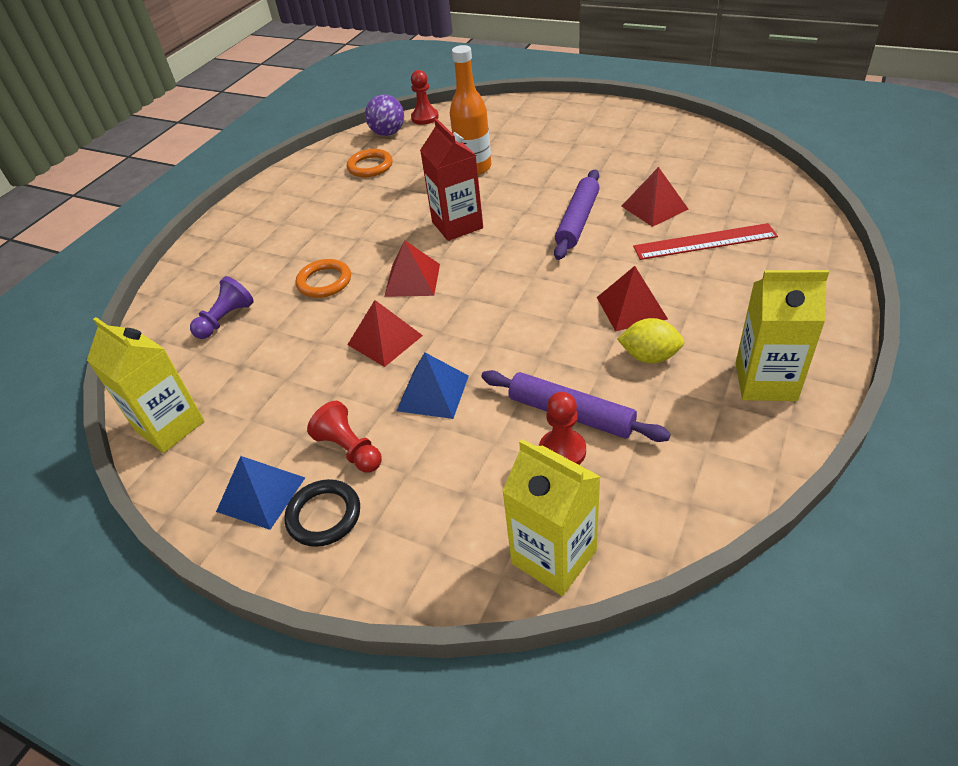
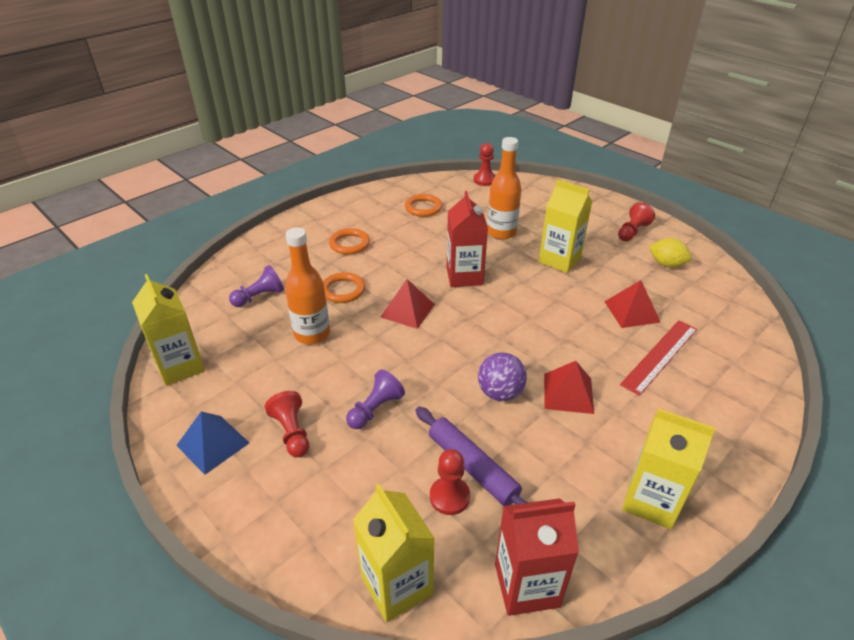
camera: 15 degrees right, 5 degrees down
black ring [284,479,360,547] -> none
red pyramid [347,300,423,367] -> none
purple ball [365,94,404,136] -> purple ball moved to [478,352,527,401]
blue pyramid [397,353,469,419] -> purple pawn [346,370,405,429]
purple rolling pin [554,169,600,260] -> none
yellow lemon [617,318,684,363] -> yellow lemon moved to [649,238,692,268]
red ruler [633,223,778,260] -> red ruler turned 60 degrees counterclockwise [620,320,697,396]
none -> orange bottle [285,228,330,344]
none -> orange ring [329,228,370,255]
none -> red carton [495,498,579,616]
none -> yellow carton [539,179,592,273]
none -> red pawn [618,202,655,241]

